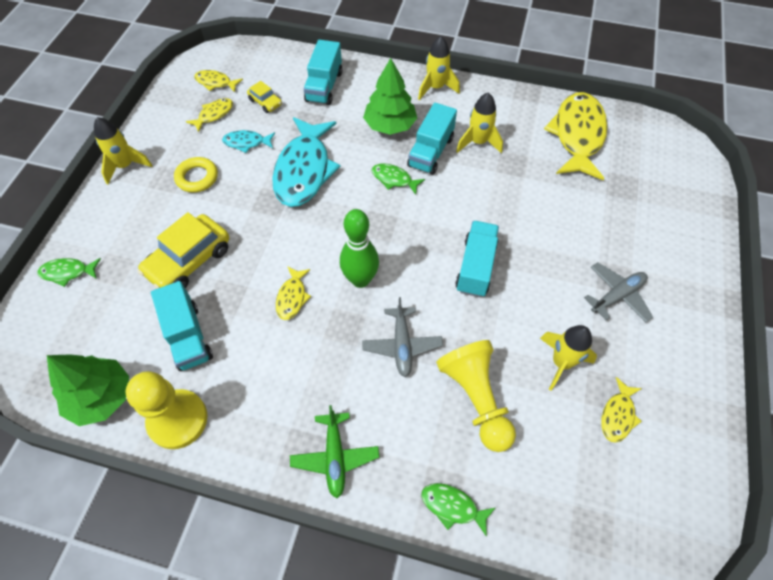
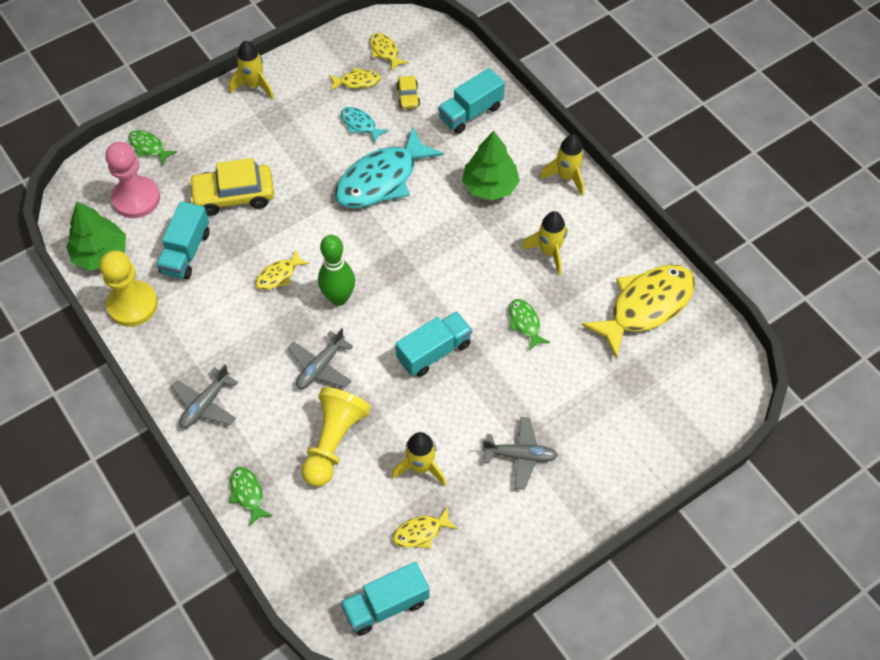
camera: 40 degrees right, 0 degrees up
yellow ring [174,157,218,193] -> none
green plane [290,405,379,498] -> grey plane [171,365,238,428]
green fish [371,163,425,195] -> green fish moved to [509,299,550,351]
turquoise truck [407,102,457,175] -> turquoise truck moved to [340,562,430,636]
none -> pink pawn [105,142,160,218]

